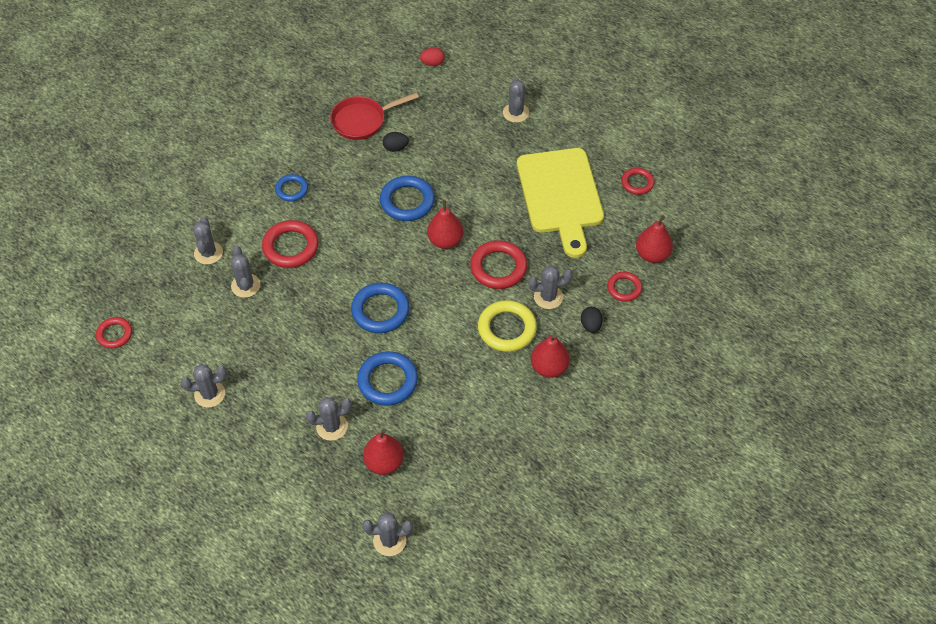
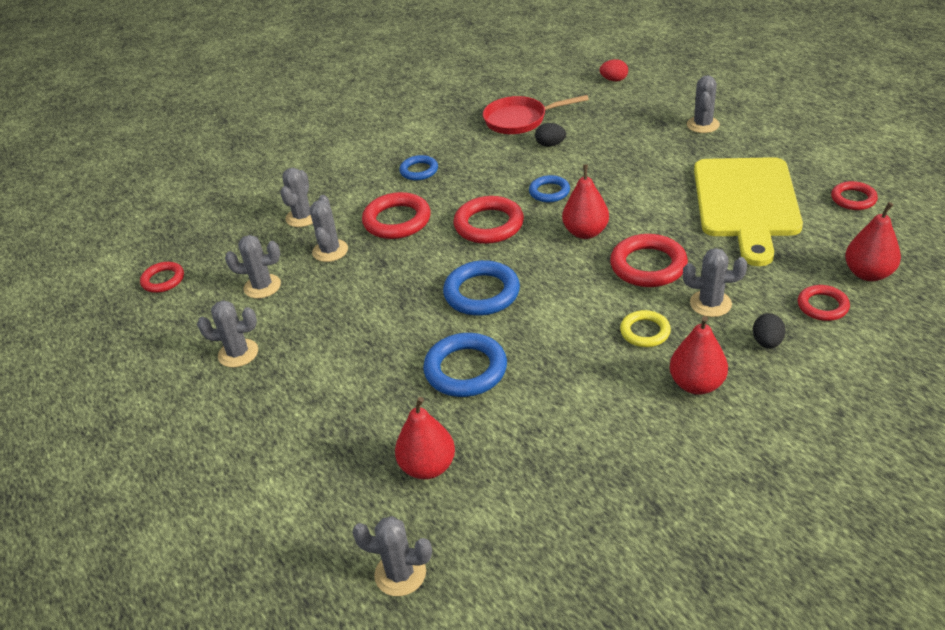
camera: 20 degrees right, 15 degrees down
grey cactus [306,397,352,441] -> grey cactus moved to [225,235,281,298]
blue ring [380,176,435,221] -> blue ring [529,175,570,202], size x0.61
yellow ring [478,300,537,352] -> yellow ring [620,310,671,347], size x0.61
none -> red ring [454,196,524,244]

